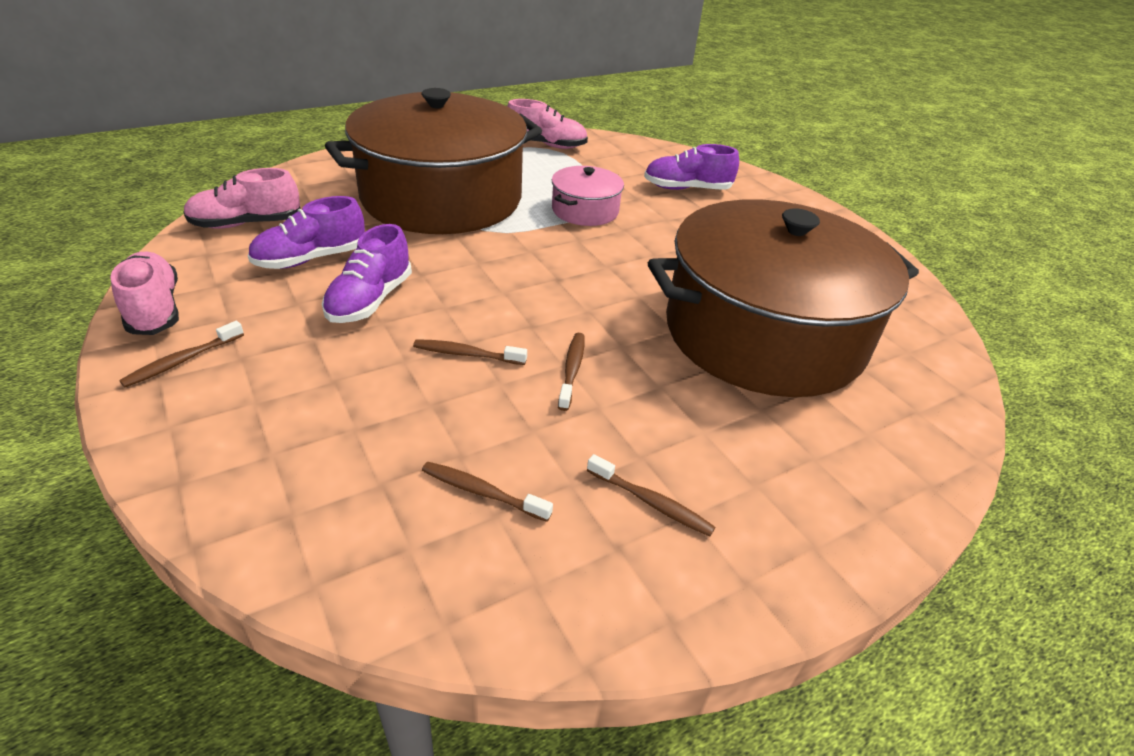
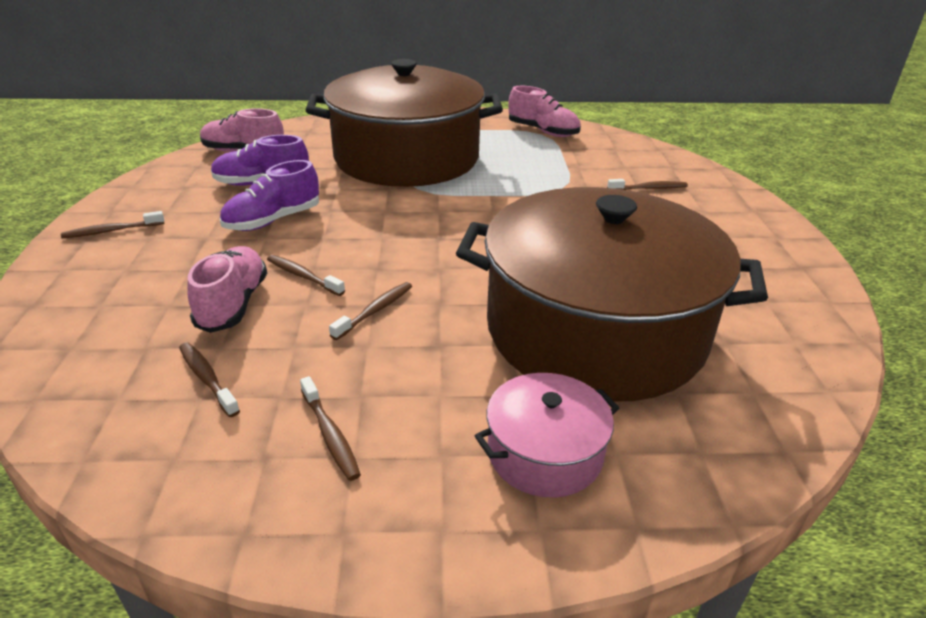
camera: 30 degrees right, 5 degrees down
pink shoe [110,252,179,335] -> pink shoe moved to [188,246,267,333]
pink pot [552,166,624,226] -> pink pot moved to [475,373,619,498]
purple shoe [644,144,739,190] -> brown toothbrush [607,179,688,190]

